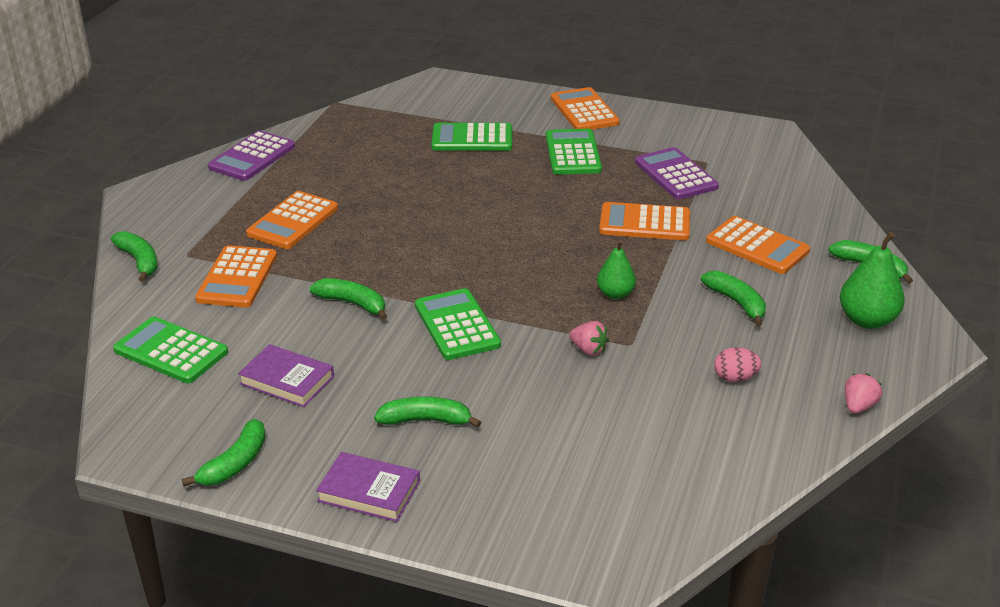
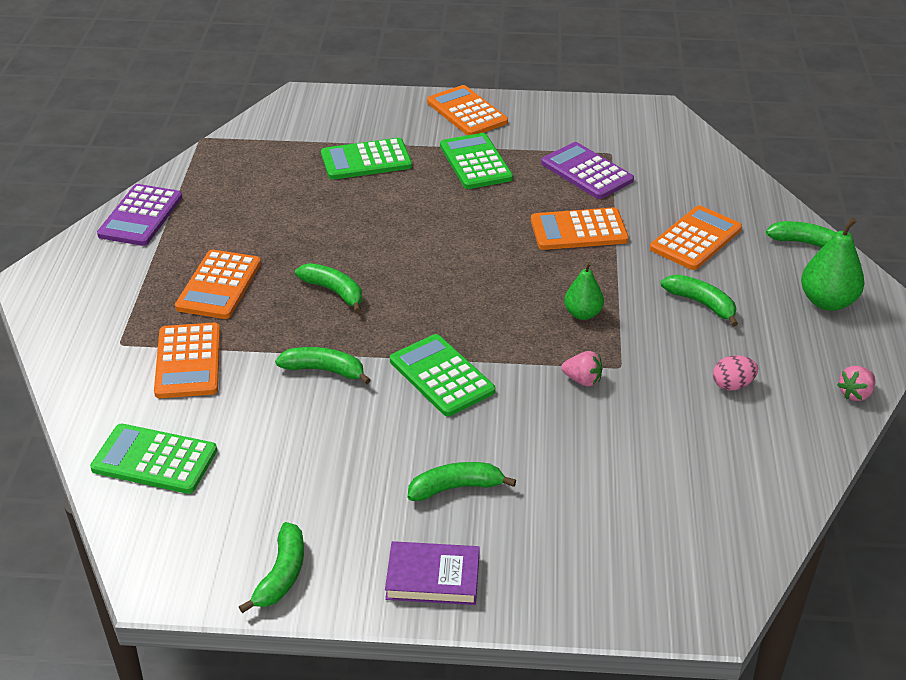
camera: 15 degrees left, 5 degrees up
green banana [111,231,158,282] -> green banana moved to [295,263,362,313]
purple book [238,344,334,407] -> none
orange calculator [706,216,810,274] -> orange calculator turned 75 degrees counterclockwise [650,205,742,270]
pink strawberry [845,373,882,413] -> pink strawberry turned 150 degrees counterclockwise [837,366,875,401]

